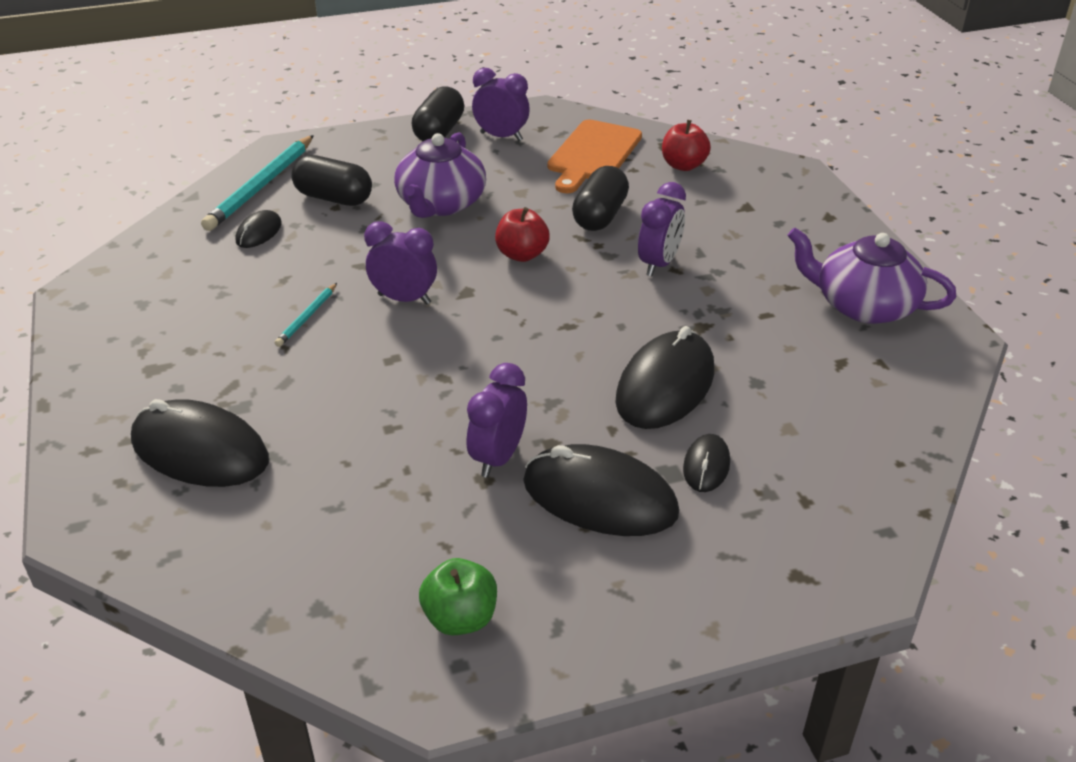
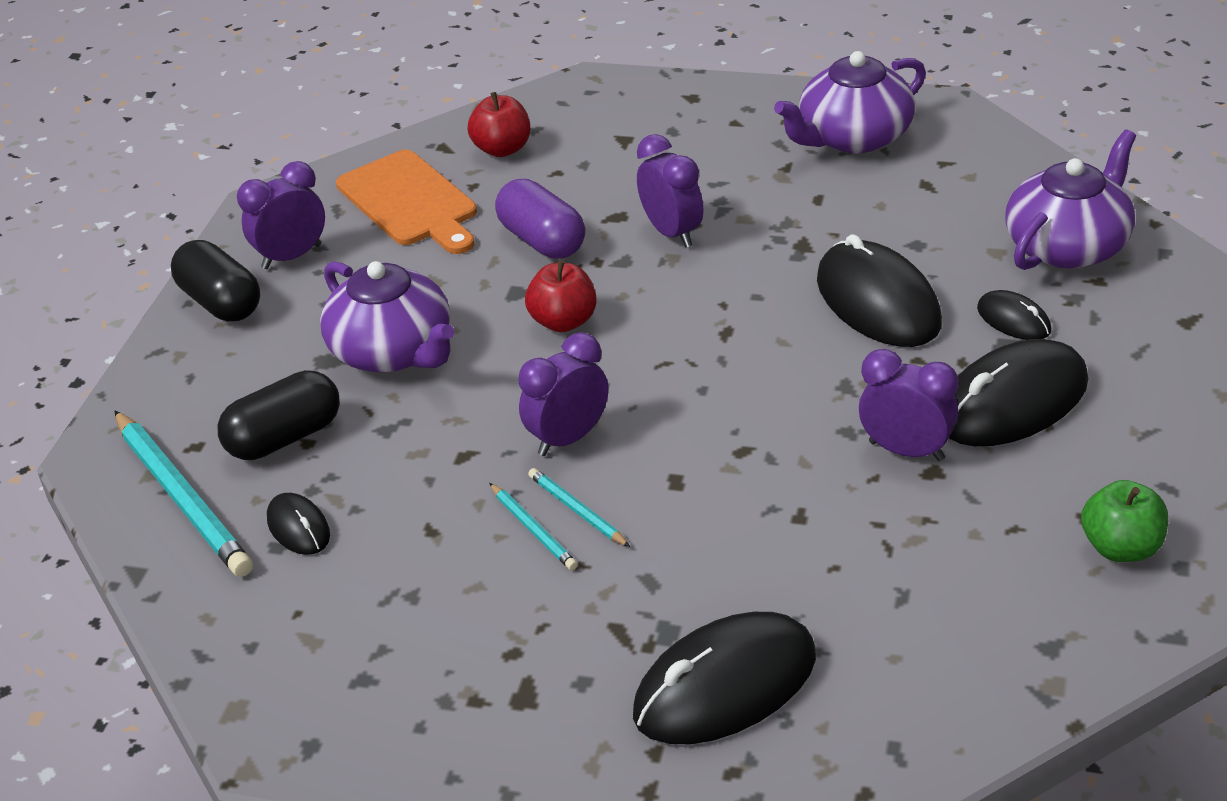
camera: 55 degrees left, 0 degrees up
purple clock [467,363,527,478] -> purple clock turned 150 degrees clockwise [859,349,959,461]
black capsule [572,166,629,231] -> purple capsule [495,179,585,259]
none -> turquoise pencil [528,468,630,547]
none -> purple teapot [1005,130,1136,270]

